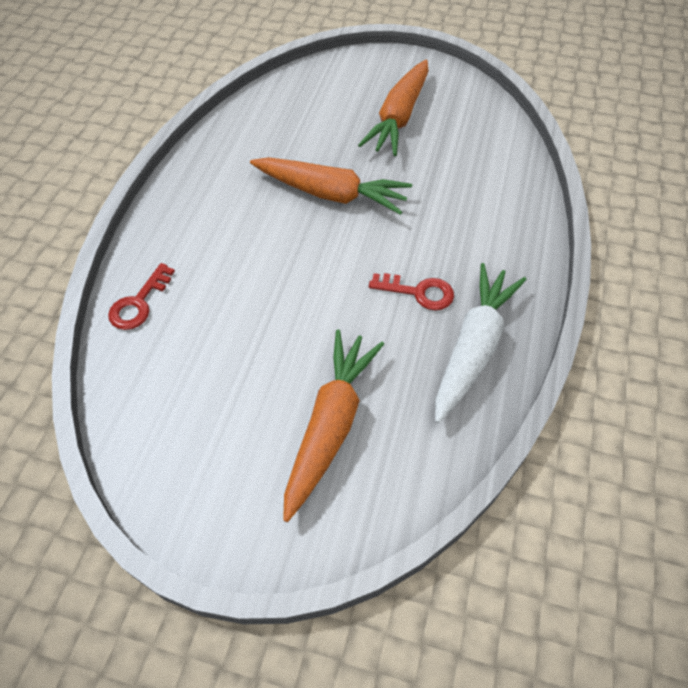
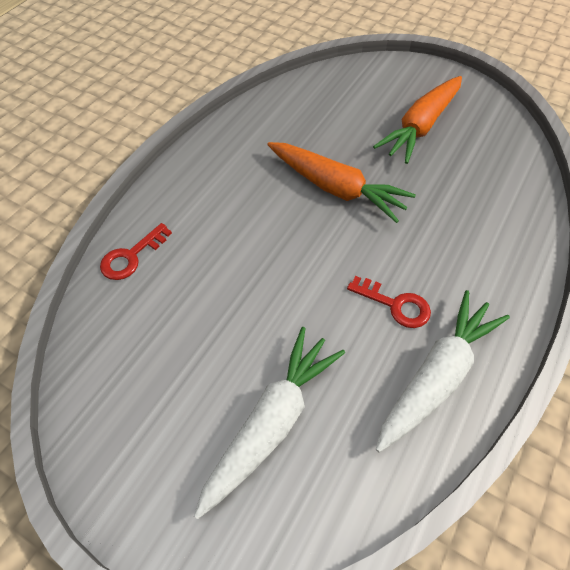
camera: 15 degrees right, 0 degrees up
orange carrot [283,329,384,522] -> white carrot [194,327,345,519]

